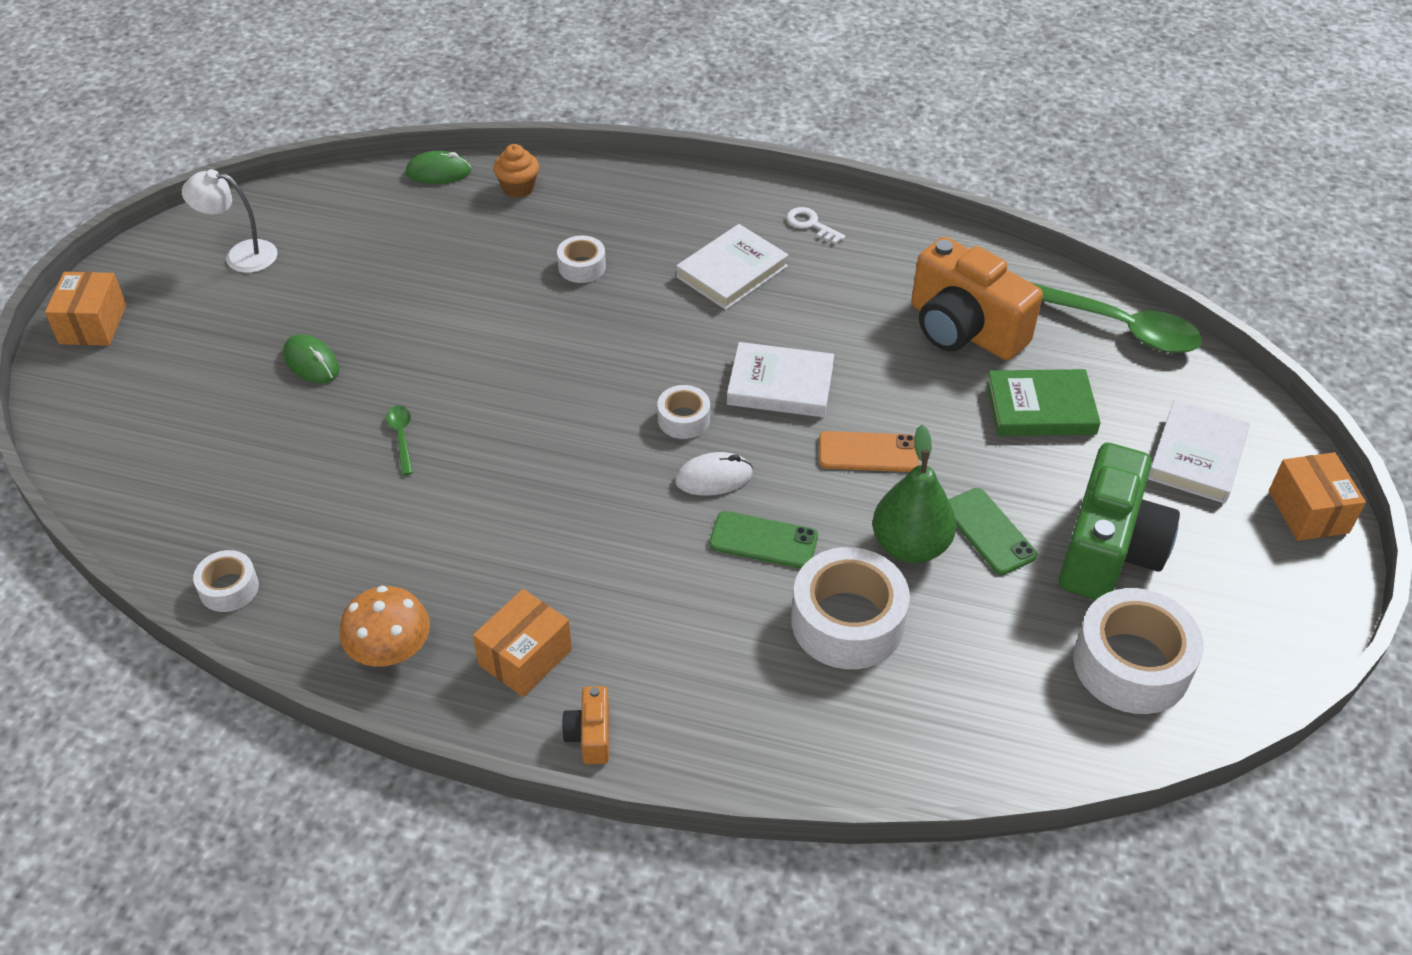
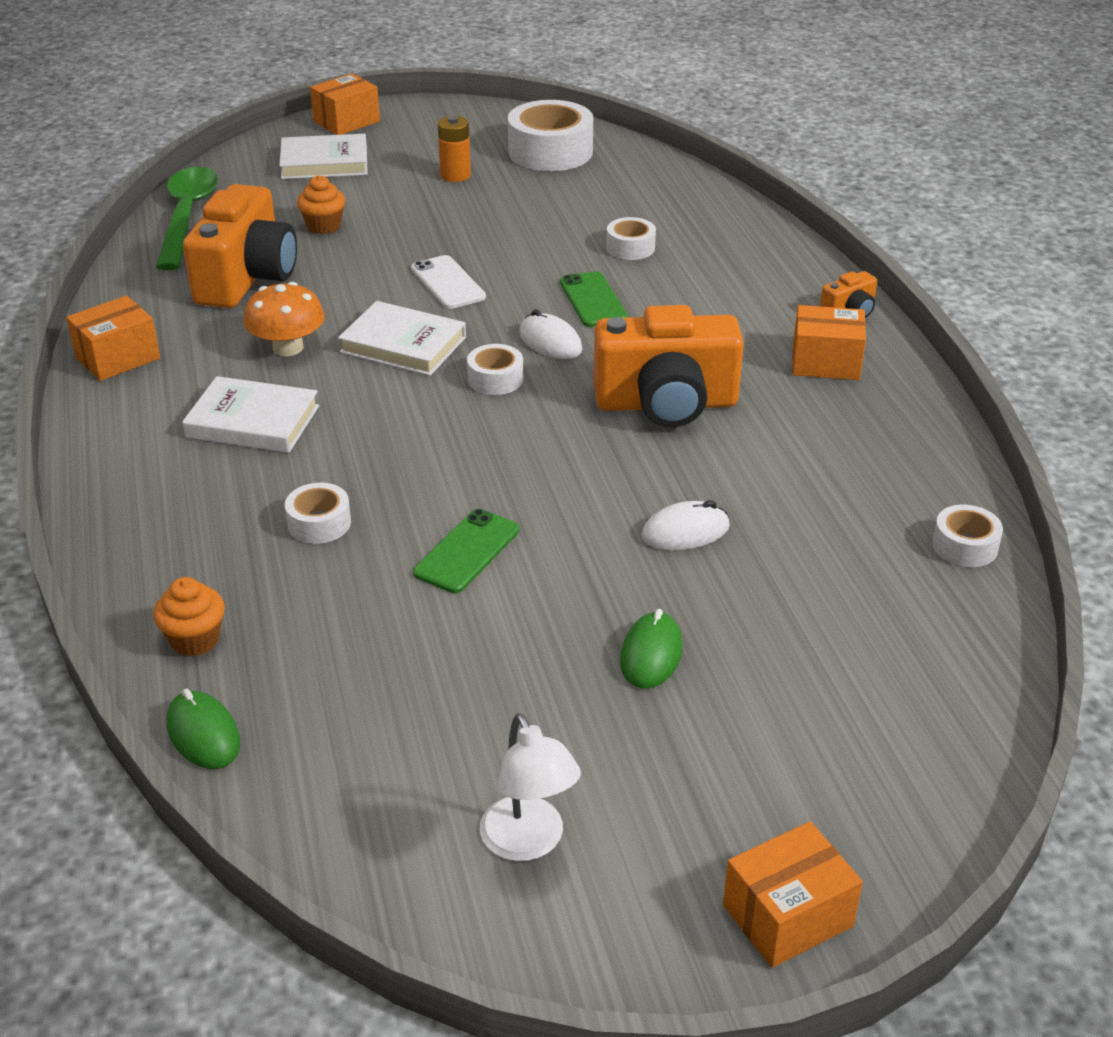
camera: 120 degrees left, 10 degrees down
orange mushroom [340,586,430,667] -> orange mushroom moved to [244,282,325,356]
green spoon [386,405,413,475] -> white mouse [641,500,730,550]
white book [727,342,834,417] -> white book turned 45 degrees counterclockwise [338,301,466,376]
white key [786,207,846,244] -> none
white tape [791,547,910,669] -> white tape [606,217,656,260], size x0.52
orange phone [819,431,919,472] -> white phone [411,255,486,309]
green pear [872,425,956,563] -> none
green phone [948,488,1037,575] -> green phone moved to [413,509,519,593]
green book [986,369,1101,436] -> orange cupcake [297,175,345,234]
green camera [1059,443,1180,600] -> orange battery [438,116,471,182]
none -> orange box [66,295,160,381]
none -> orange camera [594,305,744,427]

